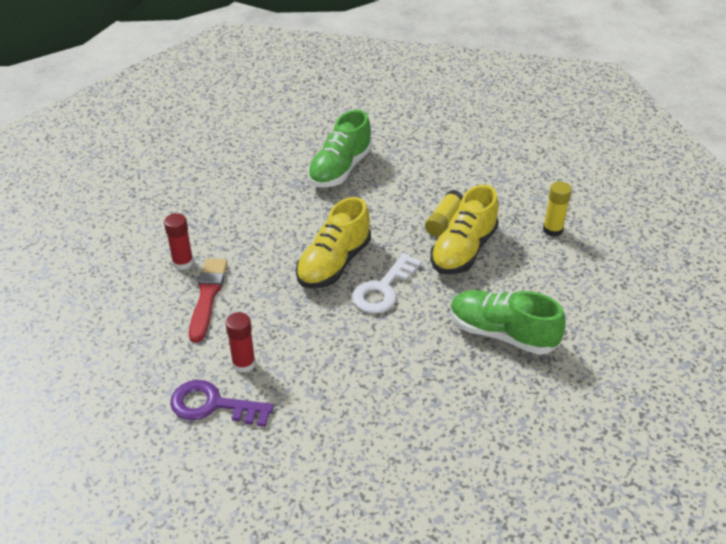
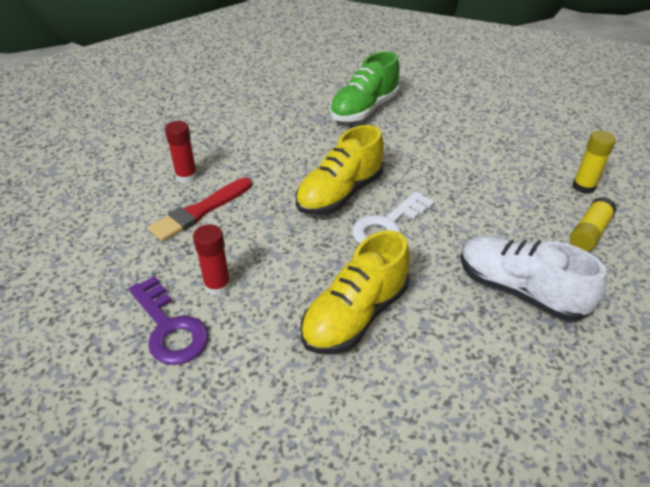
camera: 10 degrees right, 0 degrees up
purple key [170,380,274,427] -> purple key turned 150 degrees counterclockwise [128,276,209,365]
red brush [189,258,228,343] -> red brush turned 150 degrees counterclockwise [148,177,252,242]
yellow glue stick [425,190,463,236] -> yellow glue stick moved to [570,197,617,251]
yellow shoe [430,185,499,274] -> yellow shoe moved to [301,230,410,354]
green shoe [450,290,566,355] -> white shoe [460,235,607,321]

